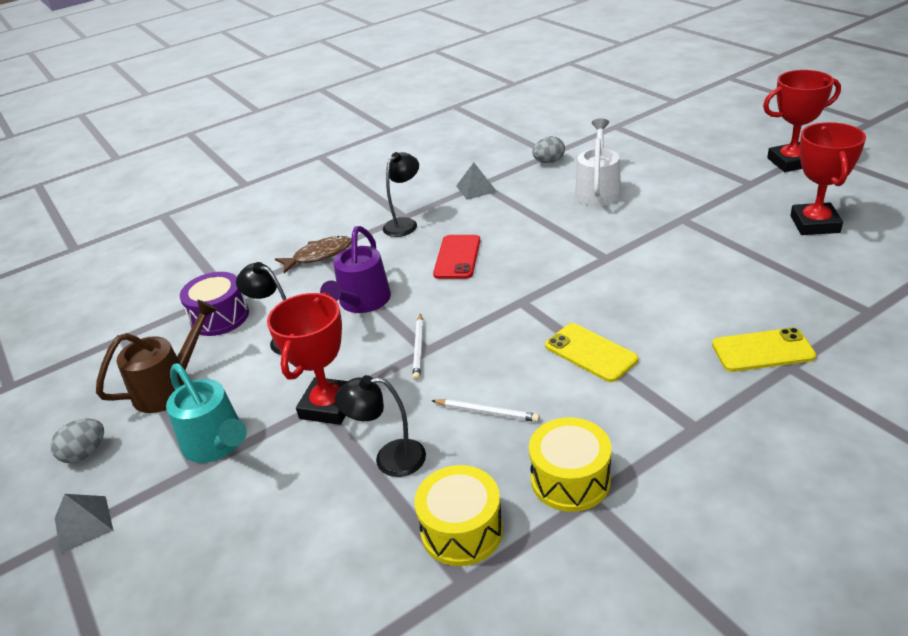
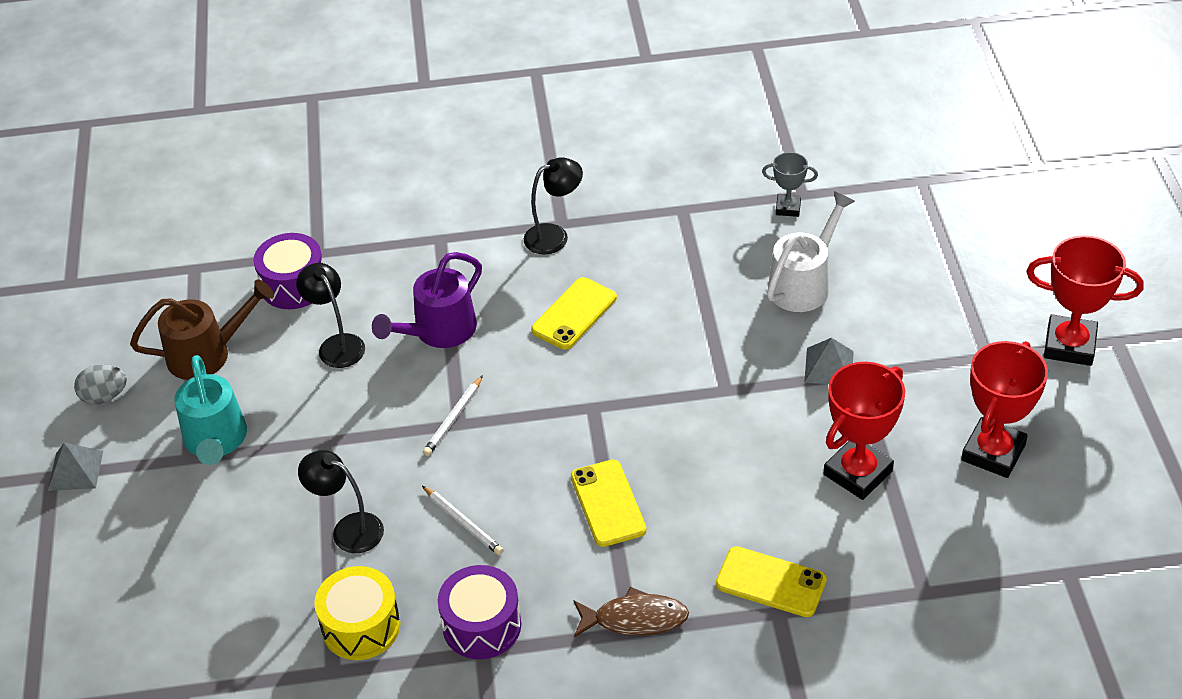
camera: 25 degrees right, 10 degrees up
red trophy [267,292,348,425] -> red trophy moved to [824,362,905,500]
brown fish [275,236,352,273] -> brown fish moved to [573,587,689,637]
red phone [433,235,480,279] -> yellow phone [531,277,617,349]
grey pyramid [456,162,497,200] -> grey pyramid moved to [804,338,854,384]
yellow drum [529,417,612,512] -> purple drum [438,565,521,659]
grey egg [532,136,565,163] -> grey trophy [762,152,818,217]

